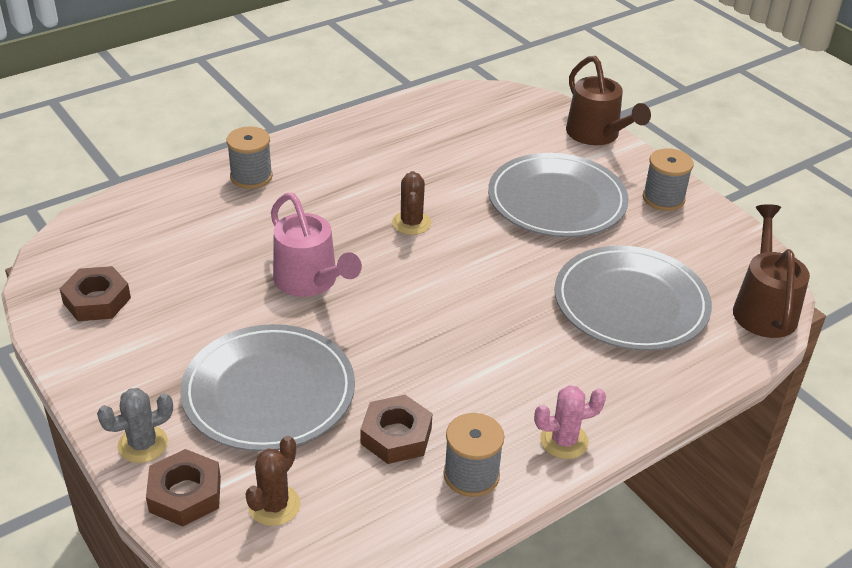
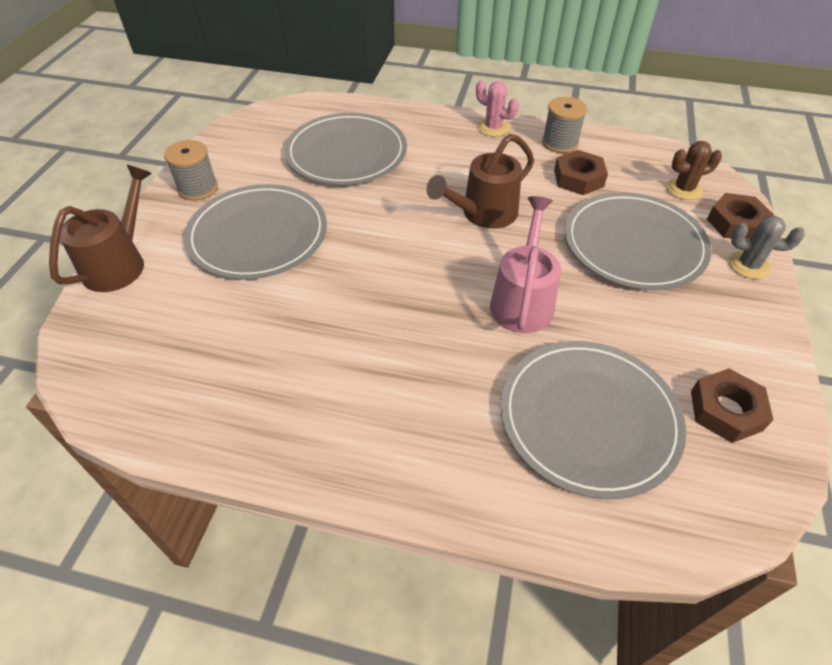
camera: 130 degrees left, 10 degrees up
grey spool [226,126,273,189] -> none
brown cactus [392,171,431,235] -> none
brown watering can [733,204,810,338] -> brown watering can moved to [426,134,534,229]
none -> grey plate [501,341,686,499]

